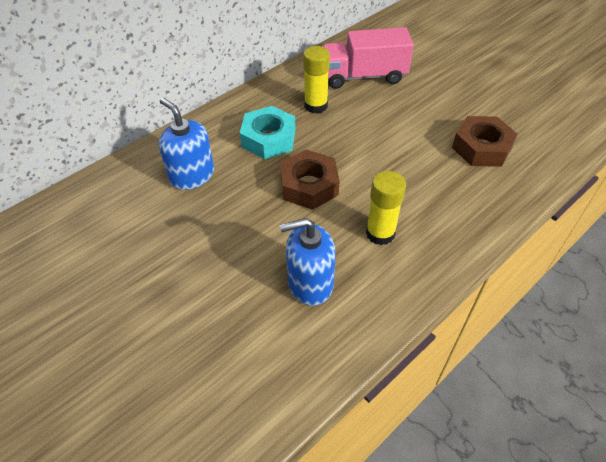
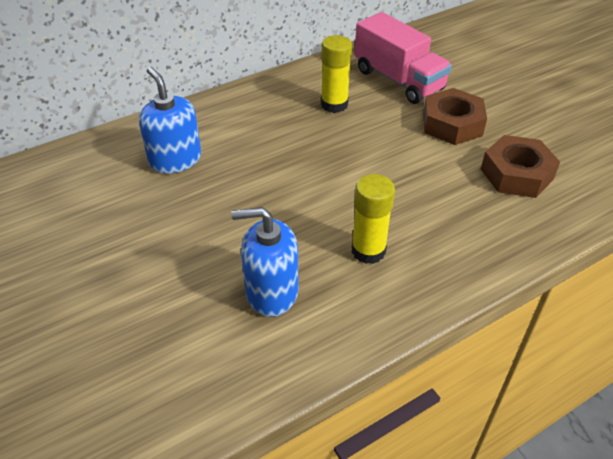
camera: 10 degrees right, 5 degrees down
turquoise nut [240,106,296,159] -> none
brown nut [280,150,339,210] -> brown nut moved to [423,88,487,145]
pink truck [322,27,414,89] -> pink truck turned 135 degrees counterclockwise [354,12,452,104]

